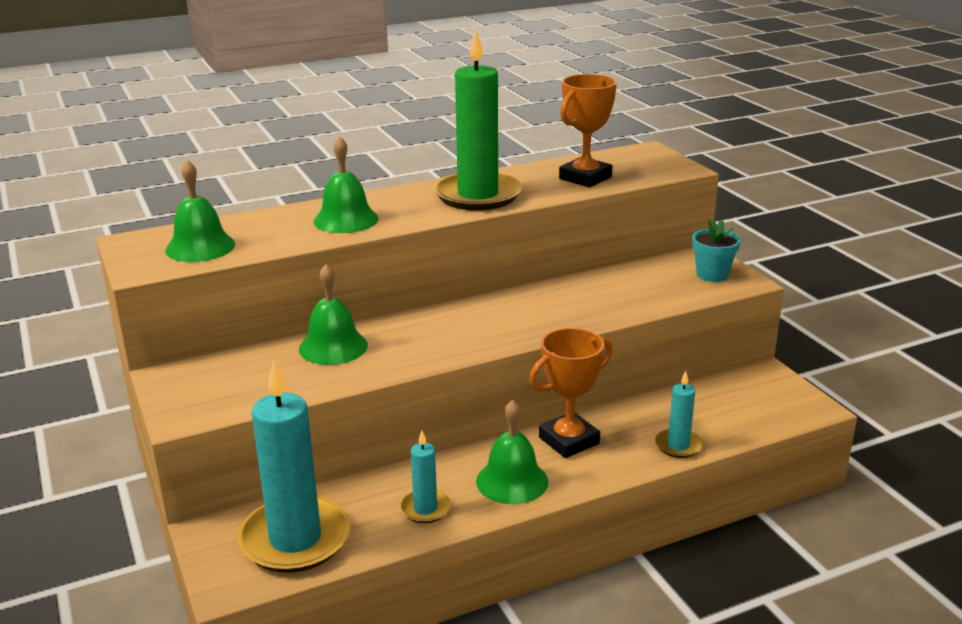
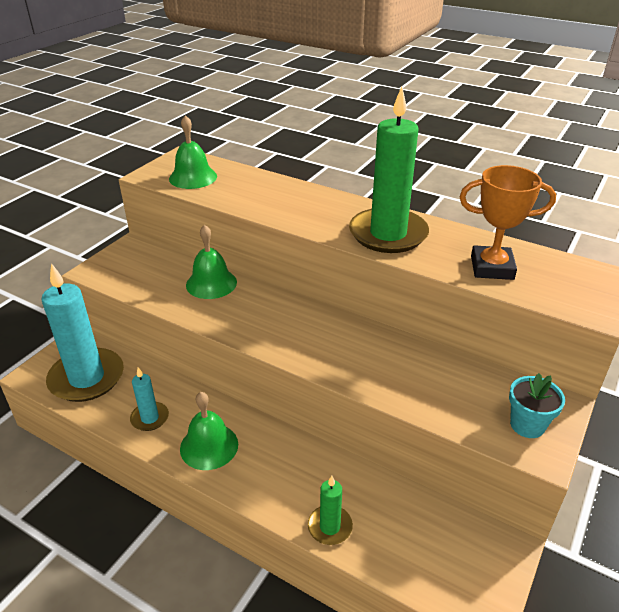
camera: 55 degrees right, 10 degrees up
green bell [314,136,379,233] -> none
orange trophy [529,328,613,458] -> none
turquoise candle [655,371,703,458] -> green candle [308,476,353,545]

